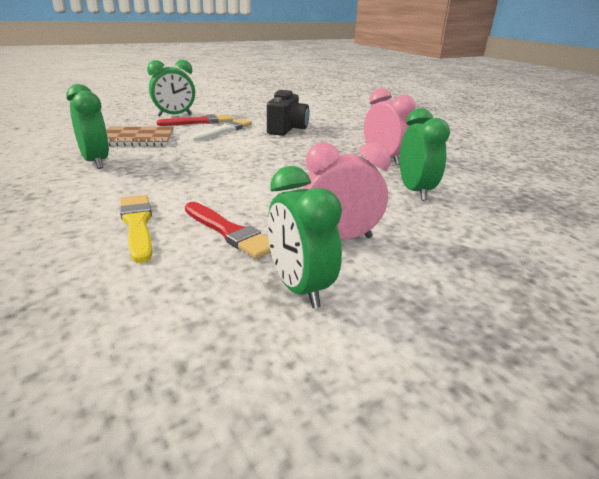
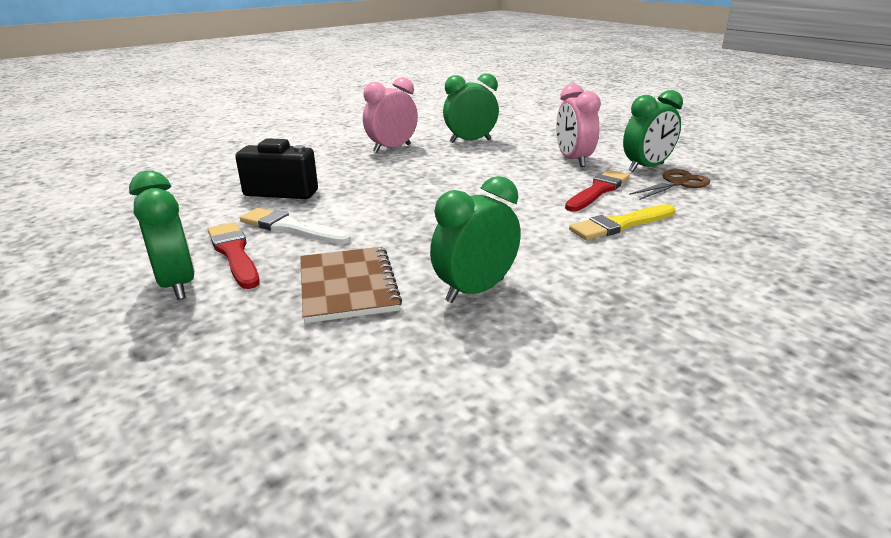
camera: 95 degrees left, 0 degrees up
none -> brown scissors [629,169,710,200]

